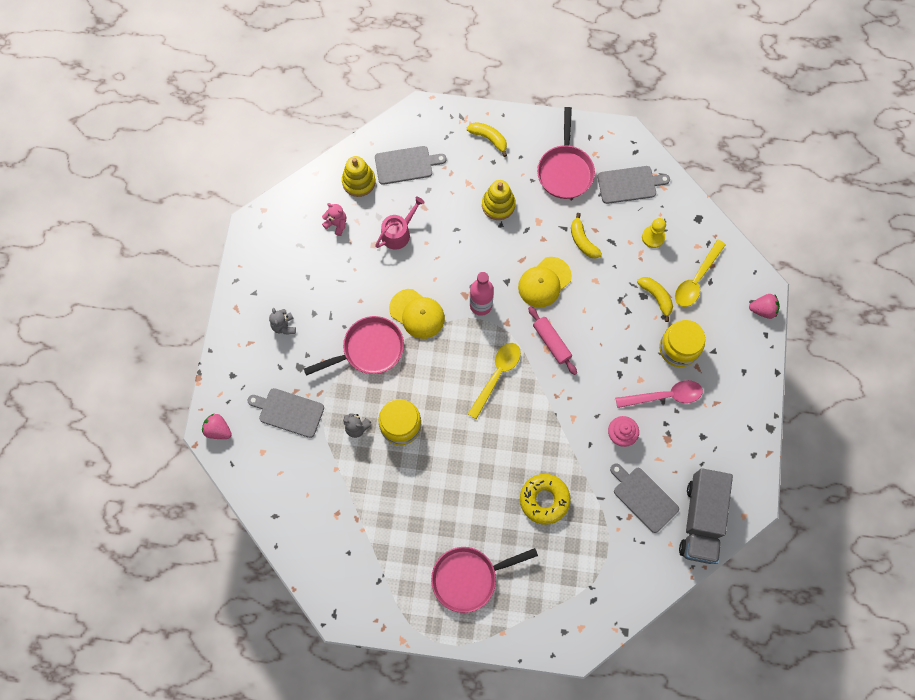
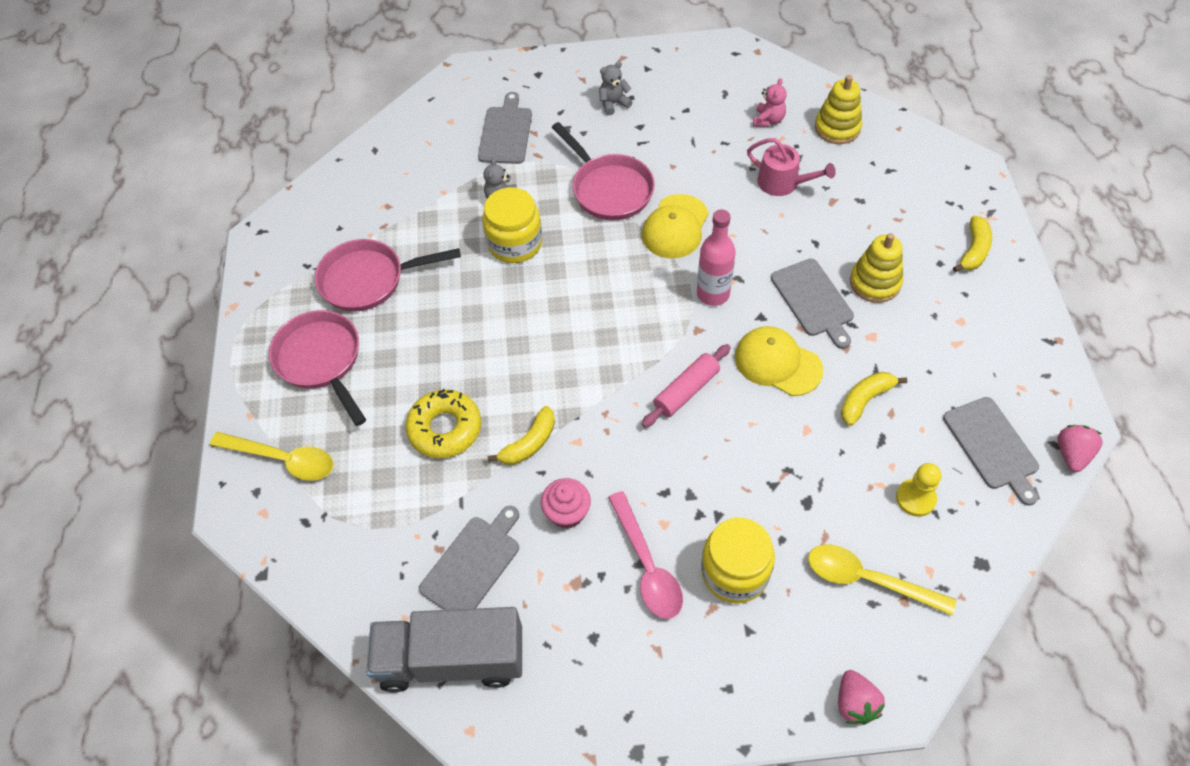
camera: 80 degrees right, 15 degrees down
pink strawberry [202,414,232,439] -> pink strawberry moved to [1058,425,1103,472]
grey cutting board [375,146,446,185] -> grey cutting board moved to [771,258,854,349]
yellow spoon [468,343,521,419] -> yellow spoon moved to [210,432,334,481]
pink pan [537,107,595,199] -> pink pan moved to [315,239,461,312]
yellow banana [637,277,673,322] -> yellow banana moved to [488,406,555,465]

